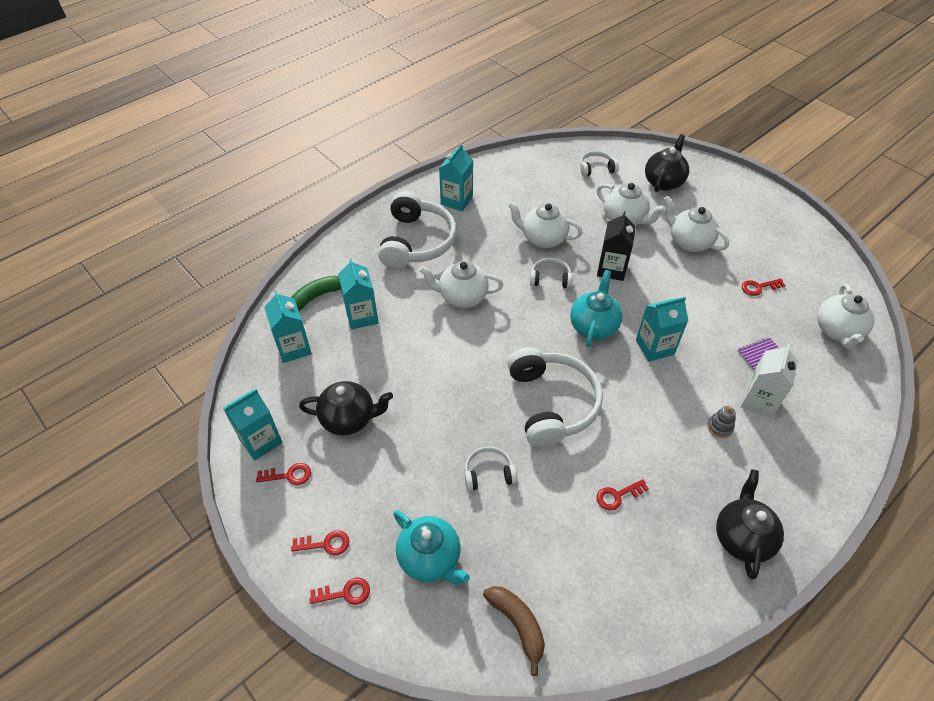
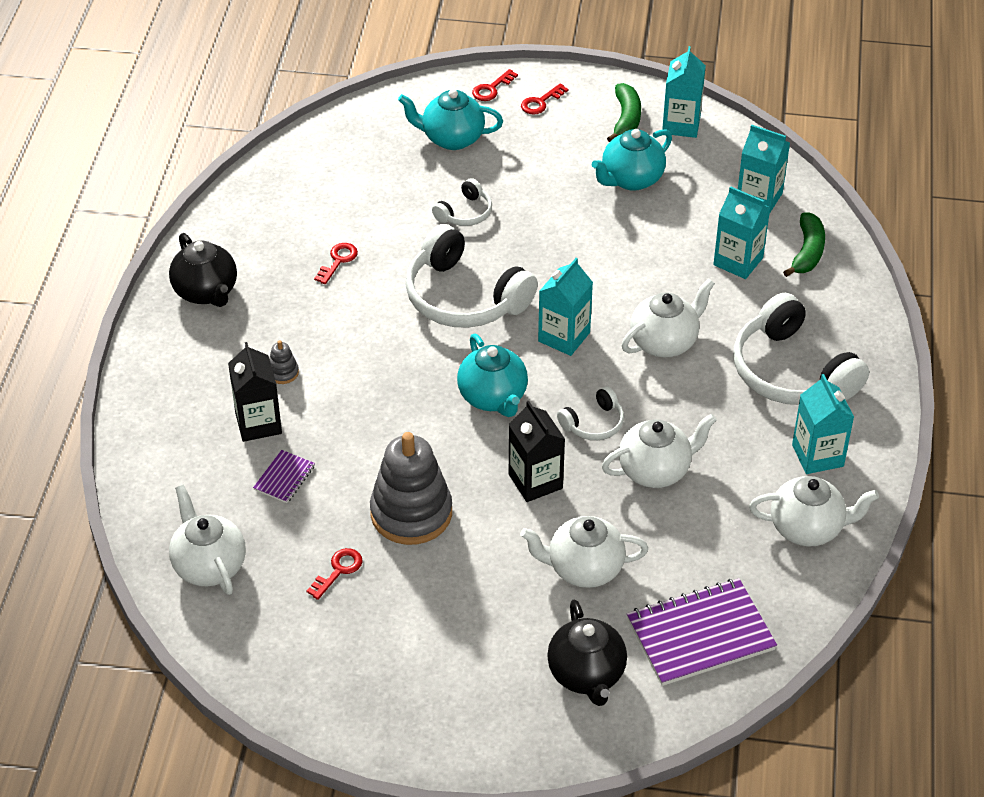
camera: 140 degrees right, 5 degrees down
red key [256,463,311,485] -> green banana [607,83,641,142]
black teapot [299,381,393,435] -> turquoise teapot [592,129,672,191]
brown banana [483,586,545,676] -> none
white headphones [580,151,619,177] -> purple notebook [627,578,777,686]
turquoise carton [636,297,688,362] -> turquoise carton moved to [538,258,593,356]
white teapot [664,196,729,252] -> white teapot moved to [749,476,879,546]
white carton [741,344,798,418] -> black carton [228,342,282,442]
none -> grey stacking toy [370,432,452,545]

